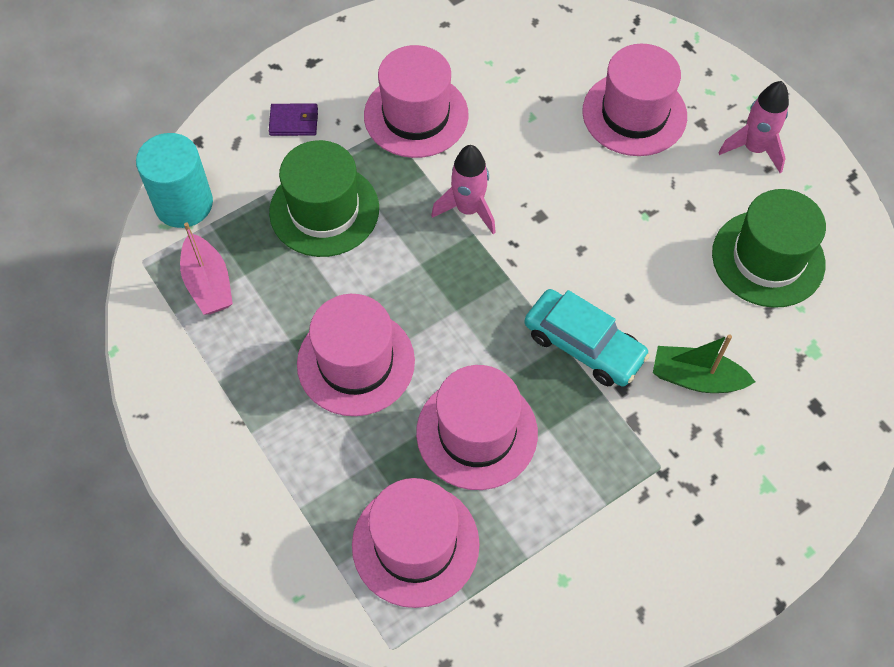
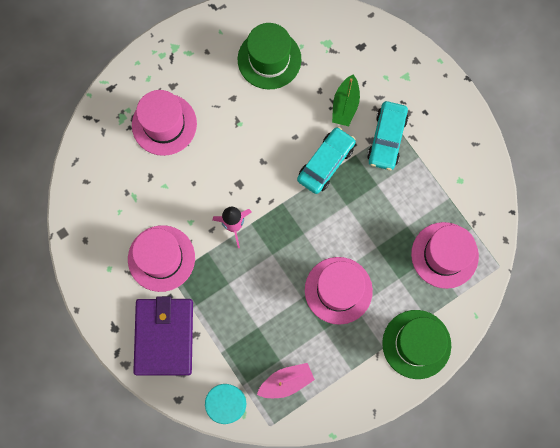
camera: 90 degrees left, 15 degrees up
purple wallet [269,104,318,136] -> purple wallet [133,296,193,376], size x2.45
green hat [269,140,379,257] -> green hat moved to [382,310,451,379]
pink hat [416,365,538,490] -> none
pink rocket [718,81,789,173] -> none
none -> turquoise car [367,101,408,170]

